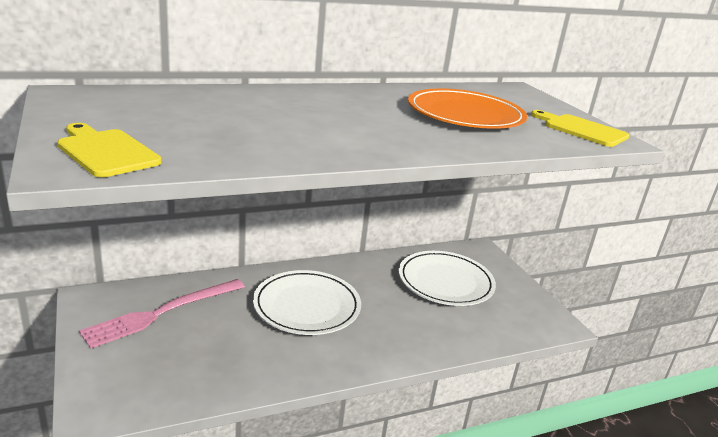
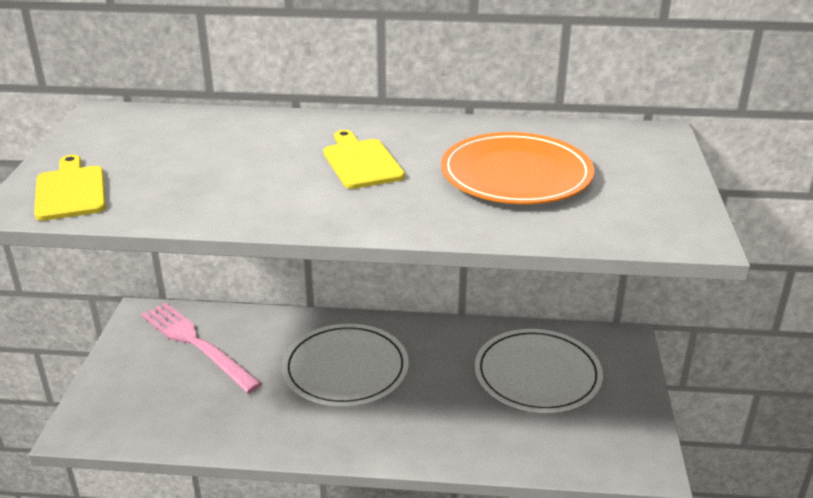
camera: 30 degrees right, 5 degrees up
pink fork [79,279,245,349] -> pink fork turned 60 degrees clockwise [141,303,262,393]
yellow cutting board [531,110,629,147] -> yellow cutting board moved to [323,130,405,189]

